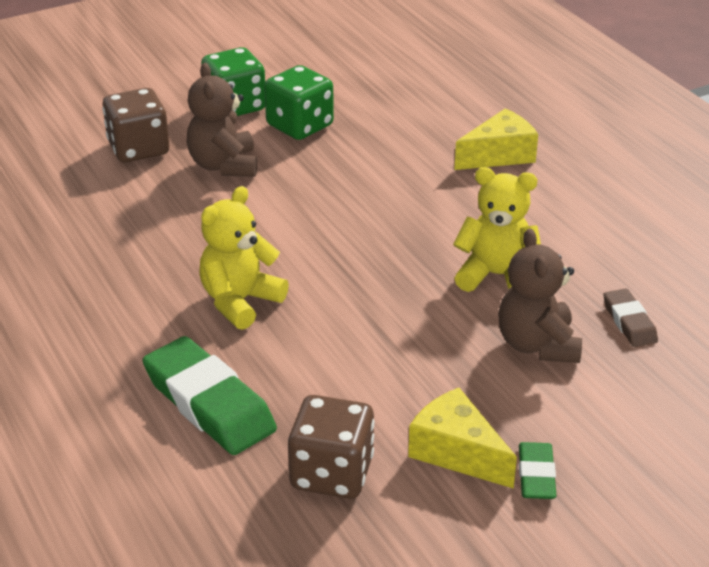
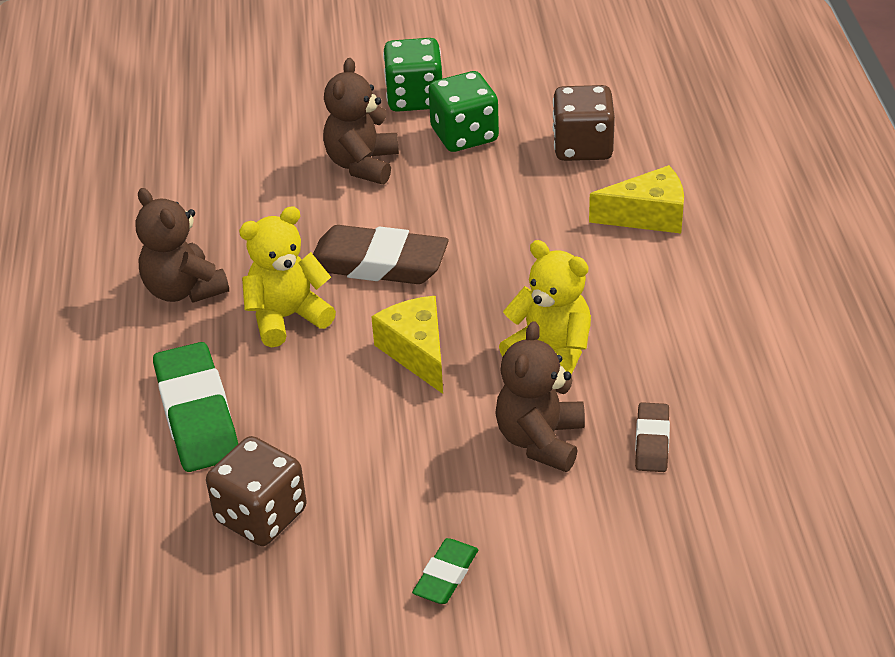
camera: 25 degrees right, 5 degrees up
brown dice [103,88,169,163] -> brown dice moved to [553,85,615,161]
yellow cheese [408,388,517,489] -> yellow cheese moved to [371,296,443,394]
none -> brown teddy bear [135,188,229,303]
none -> brown eraser [313,225,449,284]

